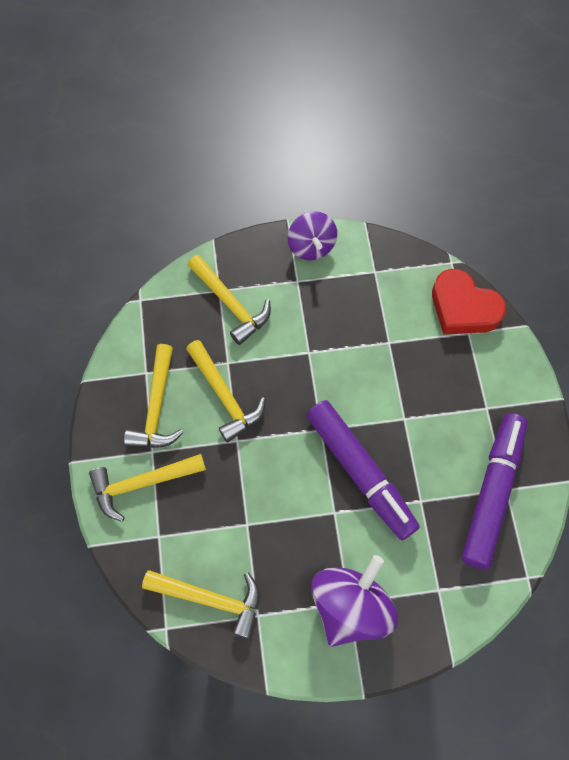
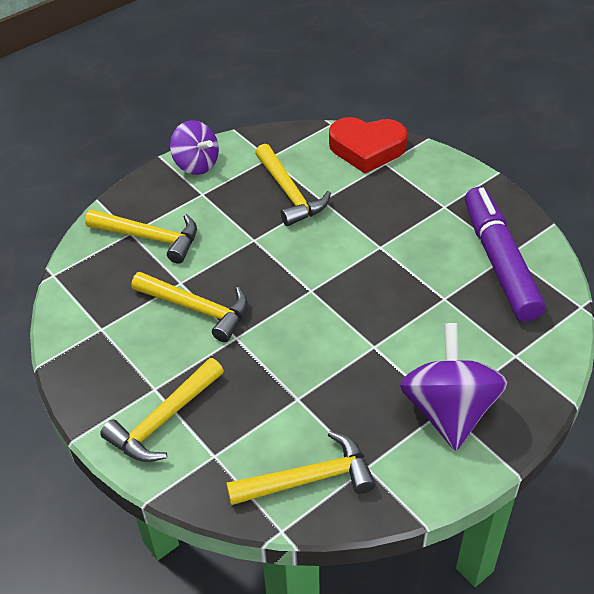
camera: 30 degrees left, 20 degrees down
yellow hammer [124,344,183,448] -> yellow hammer moved to [255,144,331,226]
purple marker [306,400,420,540] -> none

